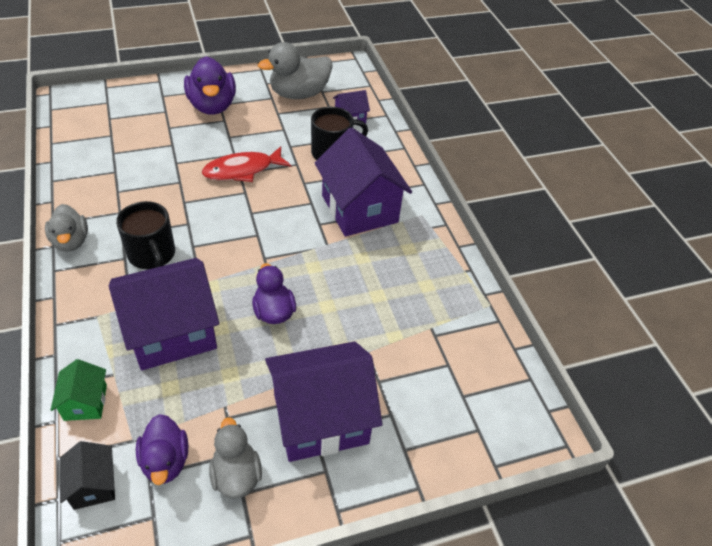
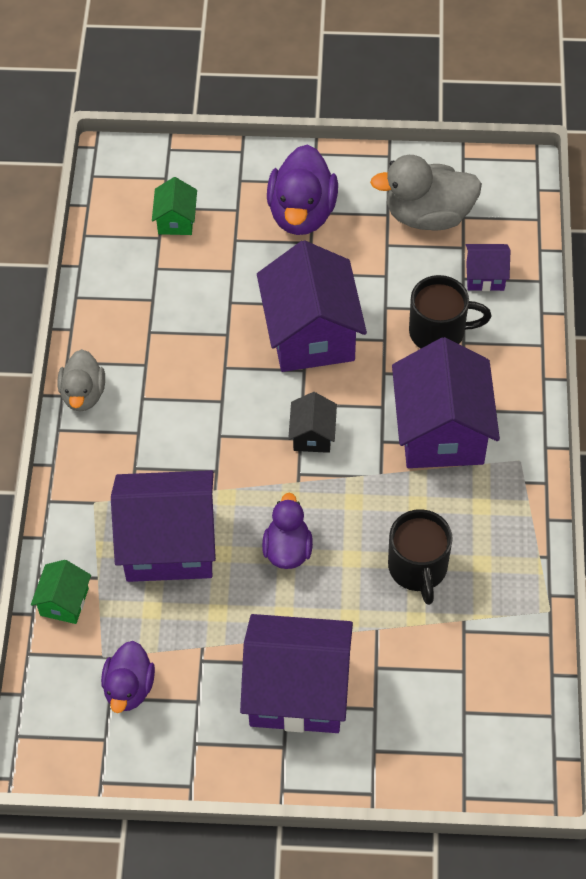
camera: 25 degrees right, 10 degrees up
black house [60,441,115,510] -> black house moved to [288,392,337,453]
black mug [116,201,175,269] -> black mug moved to [388,509,453,605]
red fish [202,146,291,182] -> purple house [257,240,367,372]
grey duck [209,417,262,499] -> none
none -> green house [152,177,197,235]

